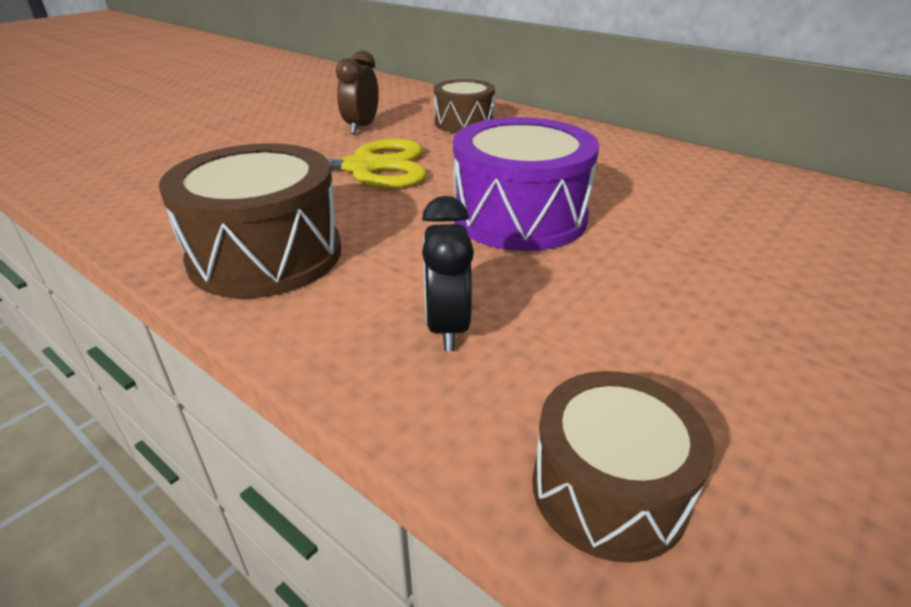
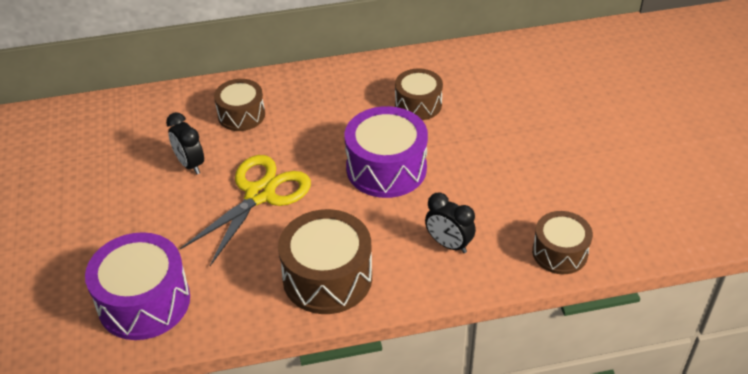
camera: 50 degrees left, 10 degrees up
brown clock [336,50,379,134] -> black clock [166,112,204,174]
none -> purple drum [85,232,190,340]
none -> brown drum [395,68,443,120]

